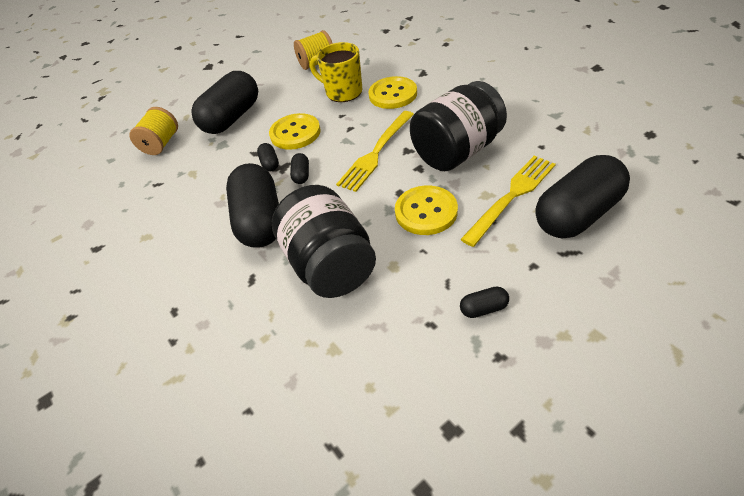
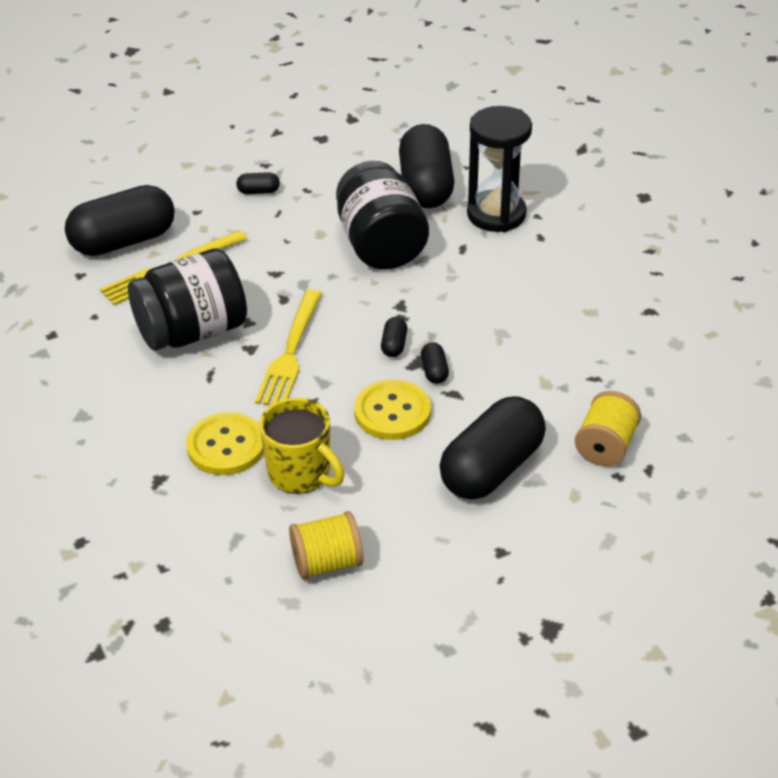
camera: 175 degrees left, 5 degrees down
black capsule [226,163,279,248] -> black capsule moved to [399,124,454,208]
yellow fork [336,111,414,192] -> yellow fork turned 150 degrees clockwise [255,290,322,405]
yellow button [395,185,458,235] -> none
none -> black hourglass [467,106,532,232]

